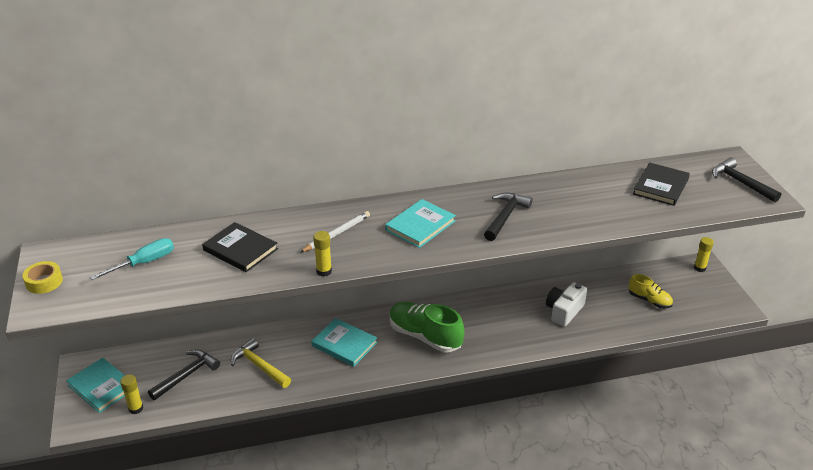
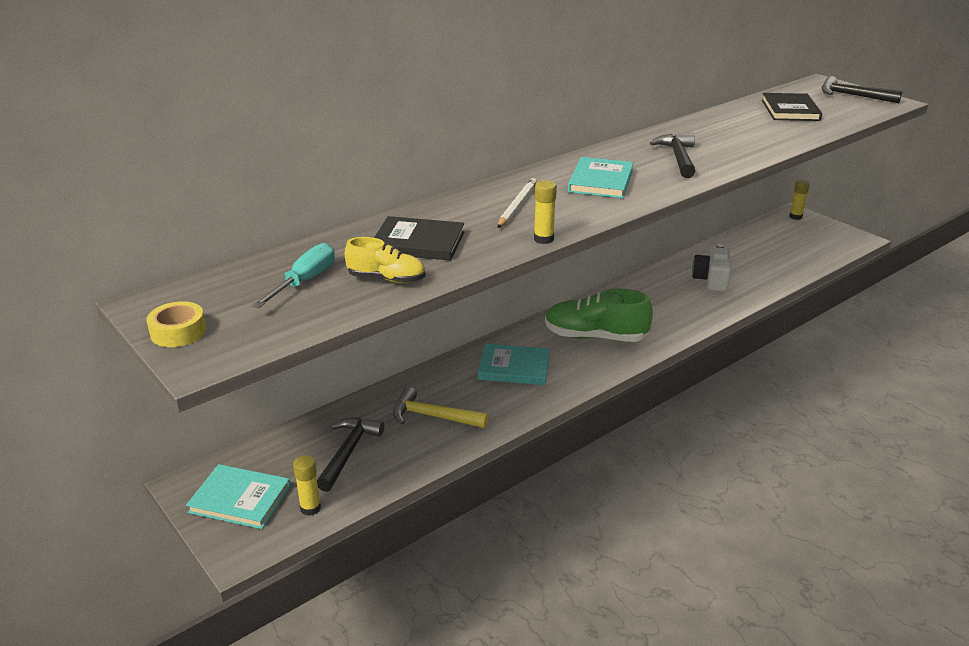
camera: 25 degrees left, 5 degrees down
yellow shoe [629,274,673,308] -> yellow shoe moved to [345,237,426,283]

